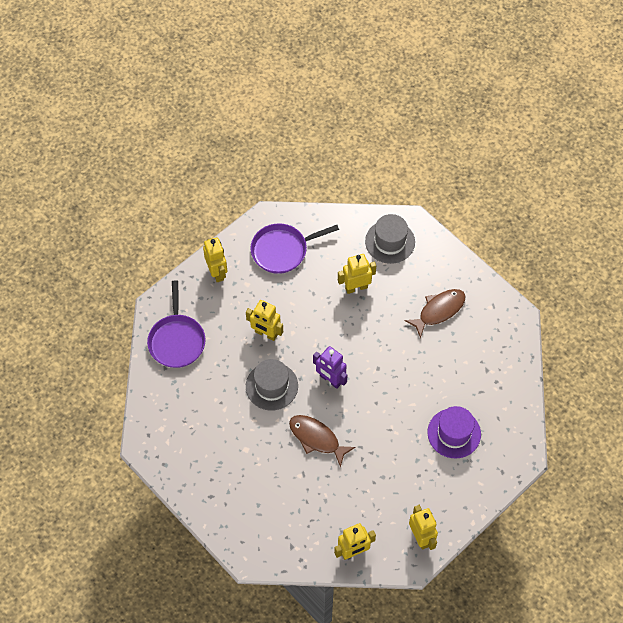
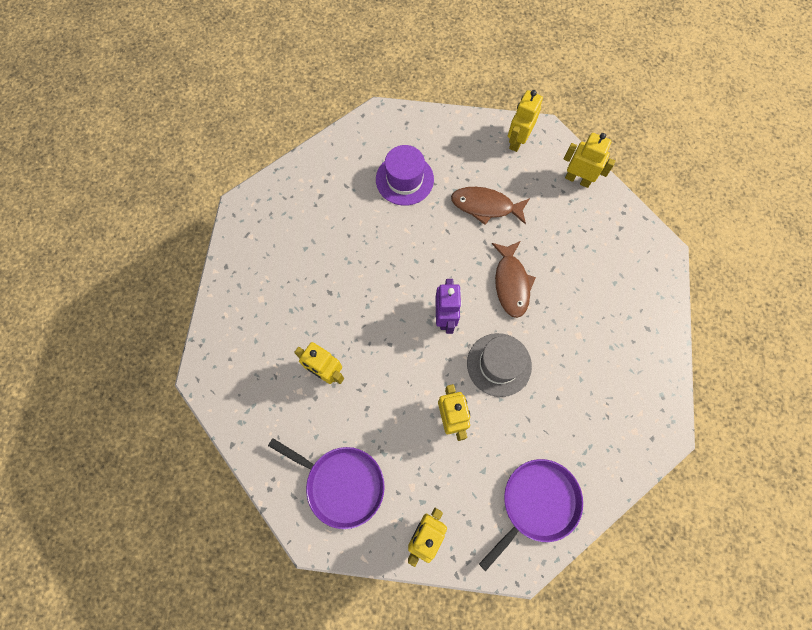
camera: 130 degrees left, 10 degrees up
grey hat [365,214,415,264] -> none
brown fish [405,289,465,338] -> brown fish moved to [451,187,530,225]

